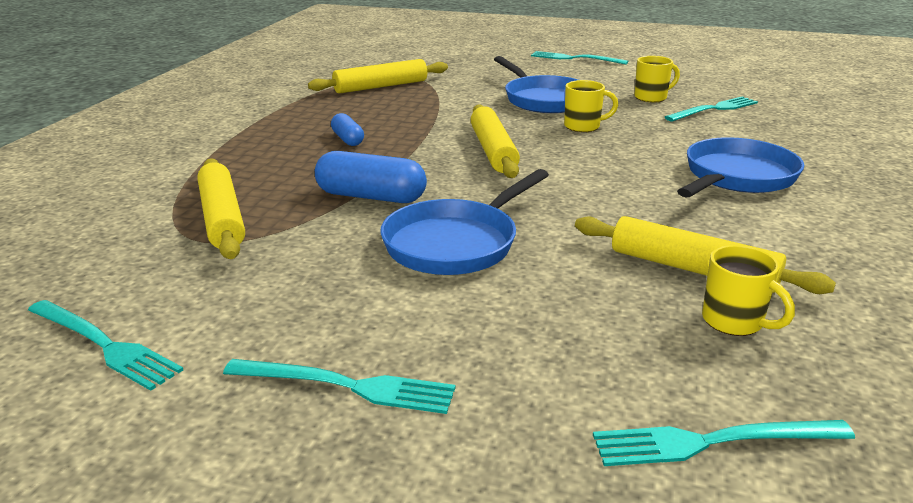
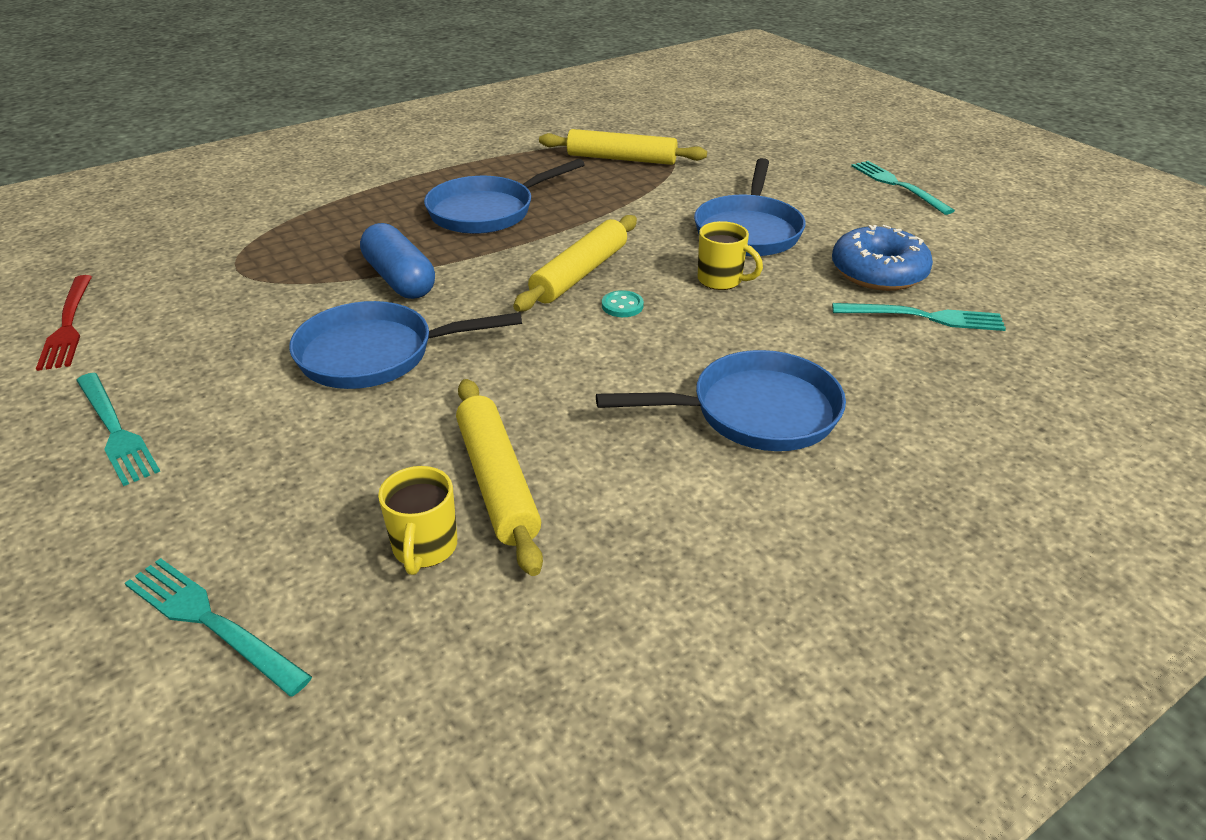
camera: 40 degrees right, 10 degrees up
turquoise fork [28,300,183,391] -> red fork [36,275,92,371]
yellow rolling pin [197,158,245,259] -> none
blue capsule [331,113,364,146] -> blue pan [424,159,585,234]
yellow mug [634,56,680,102] -> blue donut [832,225,933,291]
none -> turquoise button [602,290,644,317]

